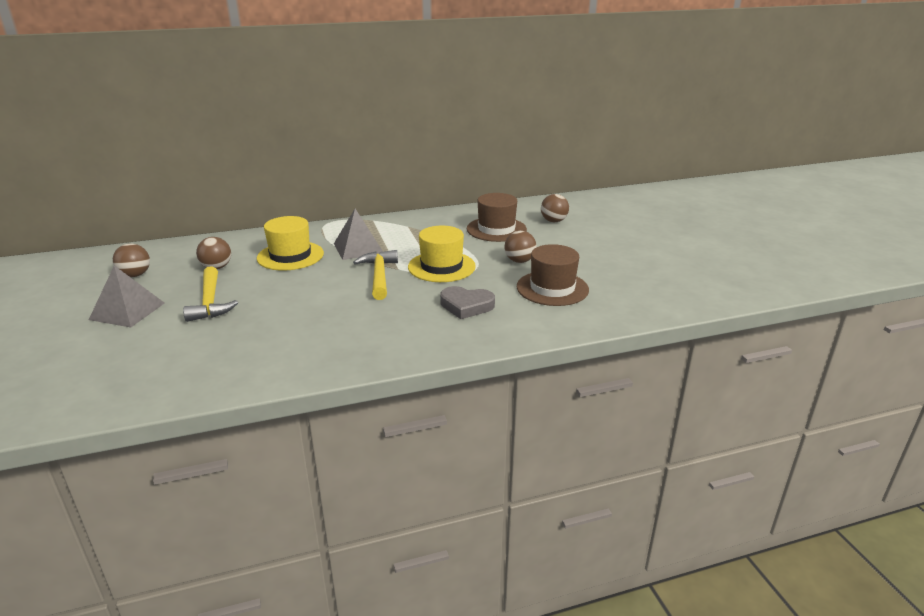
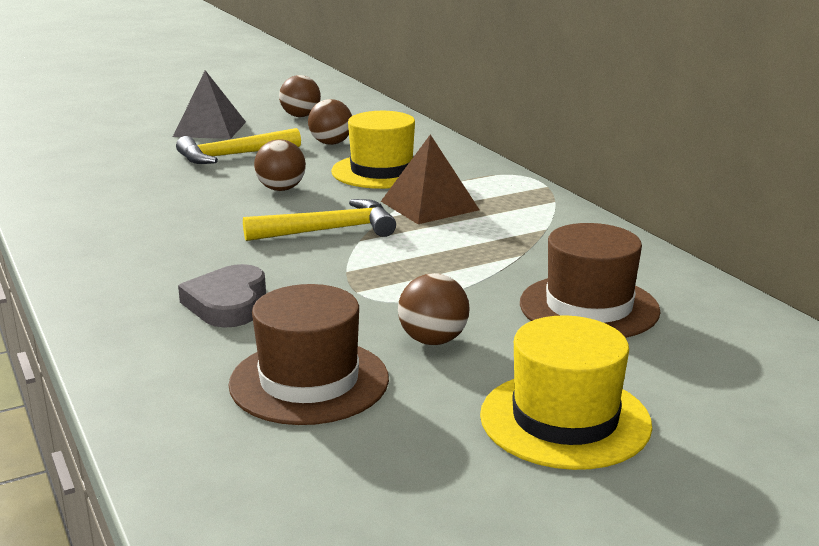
camera: 80 degrees right, 5 degrees down
grey pyramid [334,209,383,260] -> brown pyramid [381,134,480,224]
yellow hat [408,226,476,282] -> yellow hat moved to [480,316,652,470]
brown ball [541,194,569,222] -> brown ball moved to [254,139,306,191]

